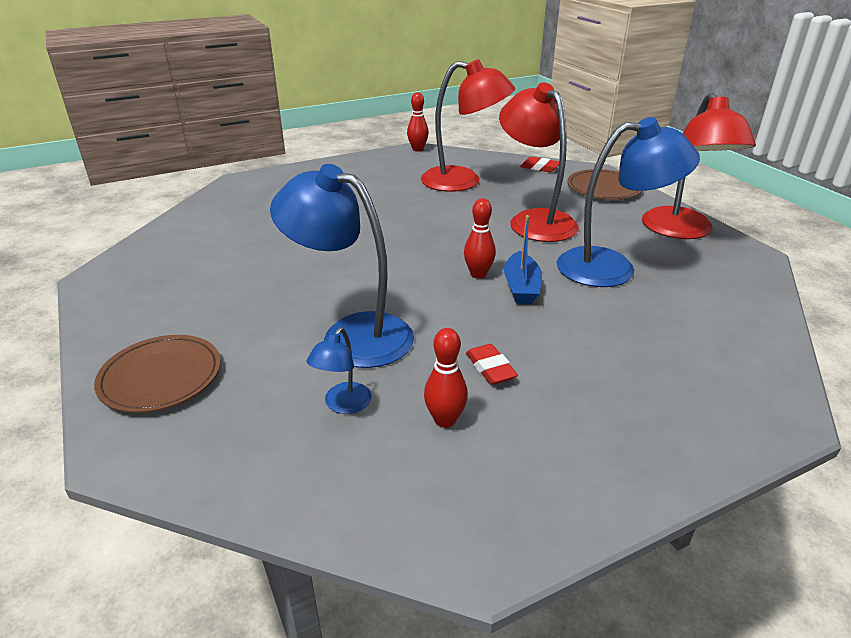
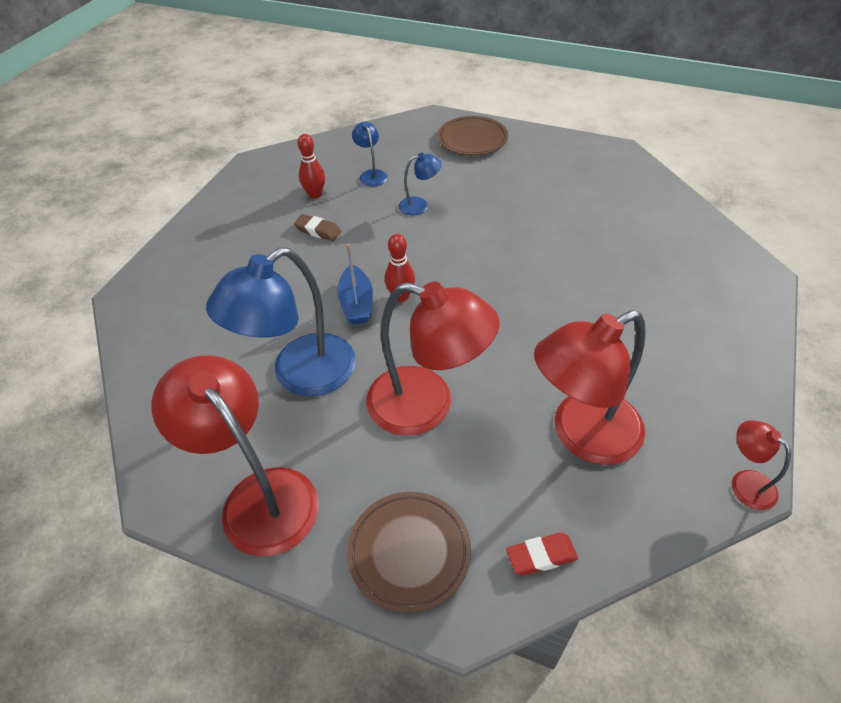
camera: 140 degrees right, 15 degrees up
blue lamp [270,164,414,368] -> blue lamp [399,153,442,216], size x0.46
red bowling pin [407,92,429,152] -> red lamp [732,420,791,510]
red eraser [466,344,518,385] -> brown eraser [294,214,341,241]
blue boat [504,215,542,304] -> blue boat turned 150 degrees counterclockwise [337,244,373,325]

